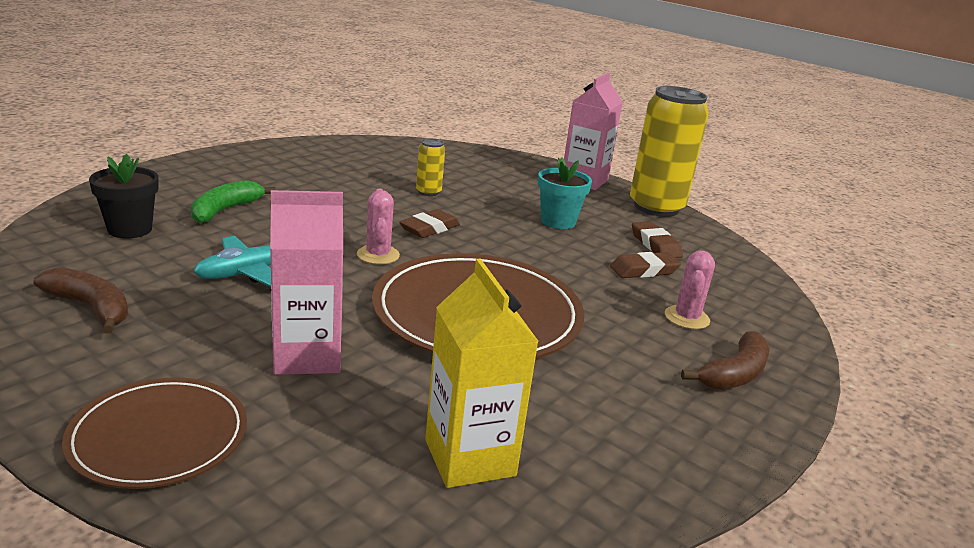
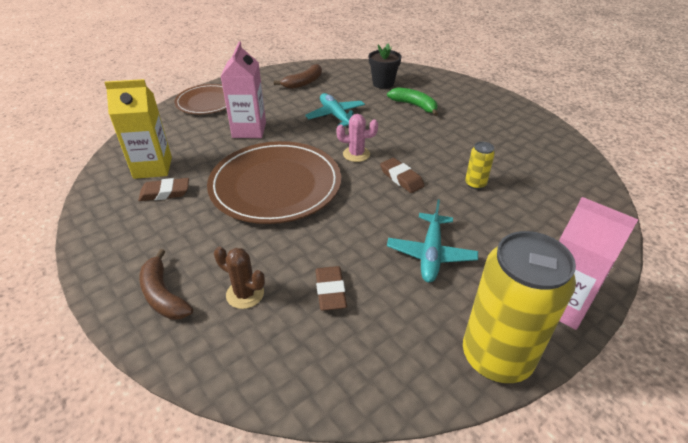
camera: 105 degrees right, 15 degrees up
turquoise flower pot [538,157,592,229] -> turquoise plane [387,200,478,283]
brown eraser [632,221,683,258] -> brown eraser moved to [138,178,189,201]
pink cactus [665,251,715,329] -> brown cactus [214,247,265,309]

